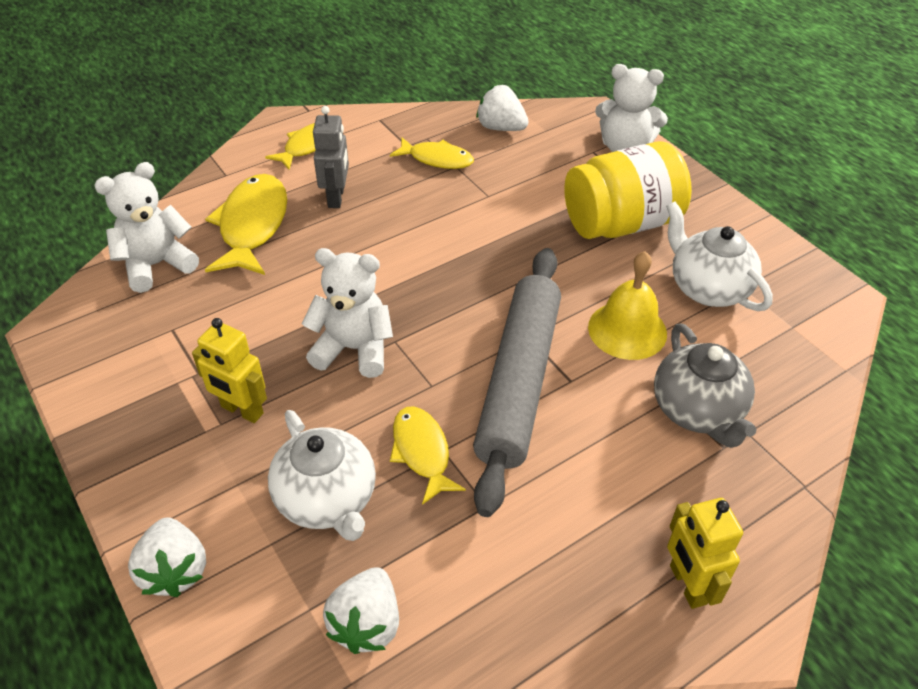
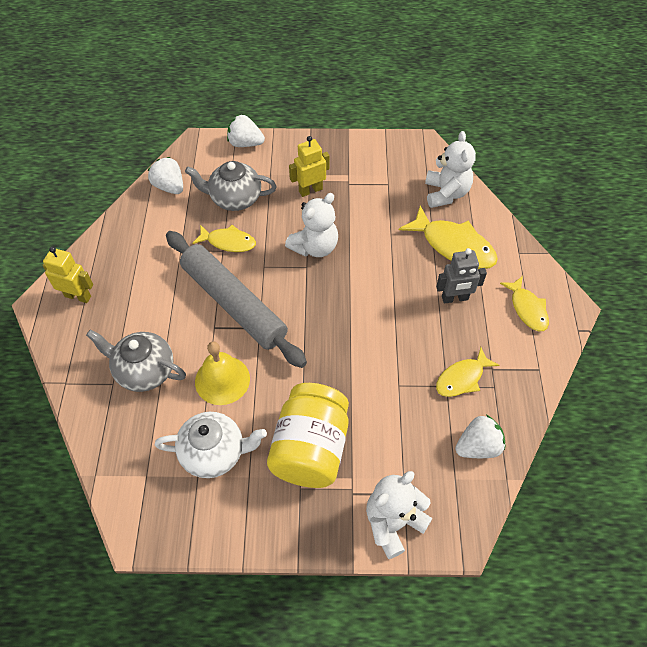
camera: 125 degrees right, 10 degrees up
white teapot [268,410,376,541] -> grey teapot [185,161,277,211]
grey robot [313,106,349,208] -> grey robot turned 45 degrees counterclockwise [436,248,487,304]

